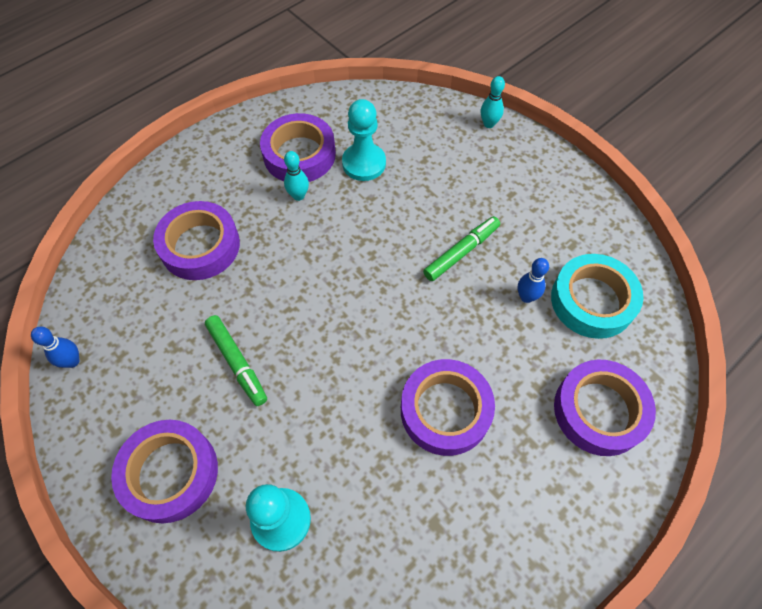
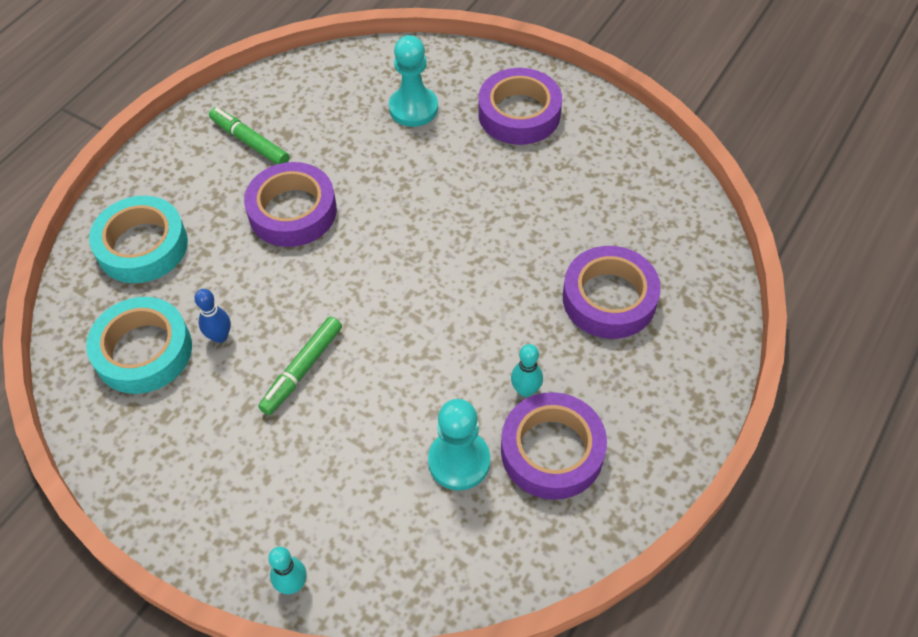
camera: 165 degrees right, 5 degrees down
blue bowling pin [31,327,80,368] -> none
green marker [205,315,267,406] -> green marker moved to [209,107,289,164]
purple tape [554,360,656,456] -> turquoise tape [89,196,188,283]

